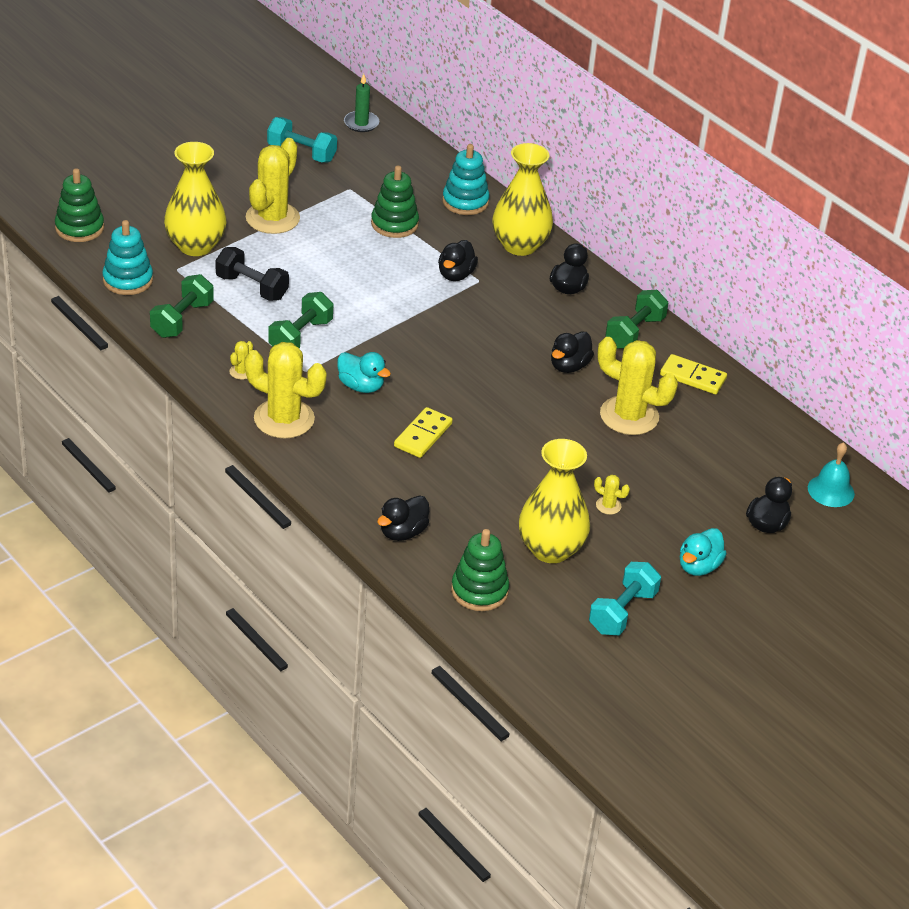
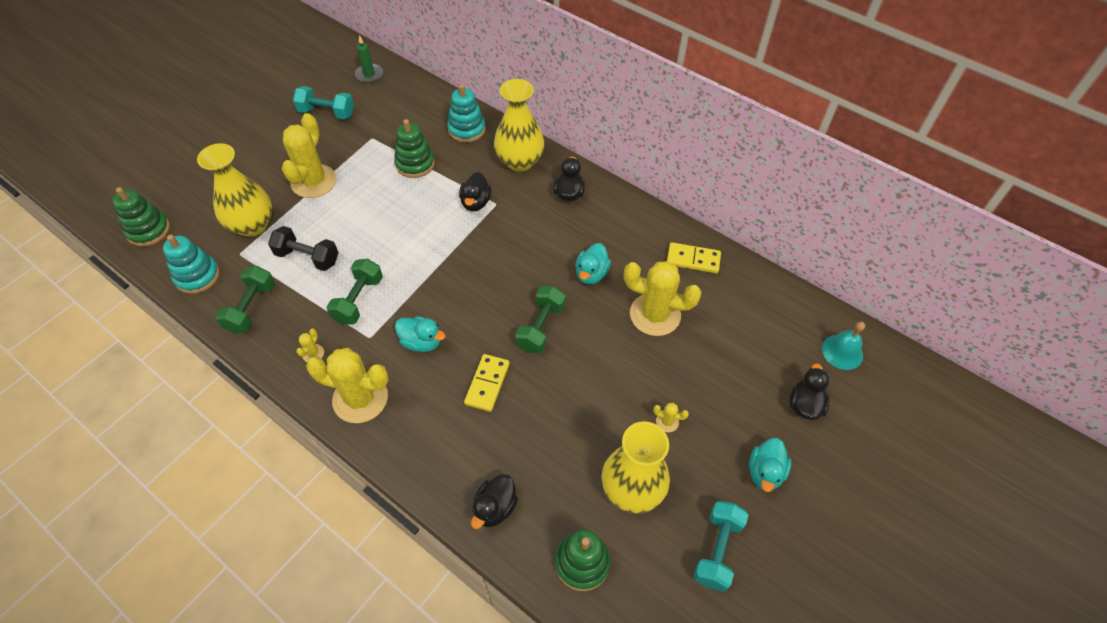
camera: 10 degrees left, 15 degrees up
black duck [551,331,594,373] -> turquoise duck [575,243,611,285]
green dumbbell [605,290,668,349] -> green dumbbell moved to [515,286,566,353]

